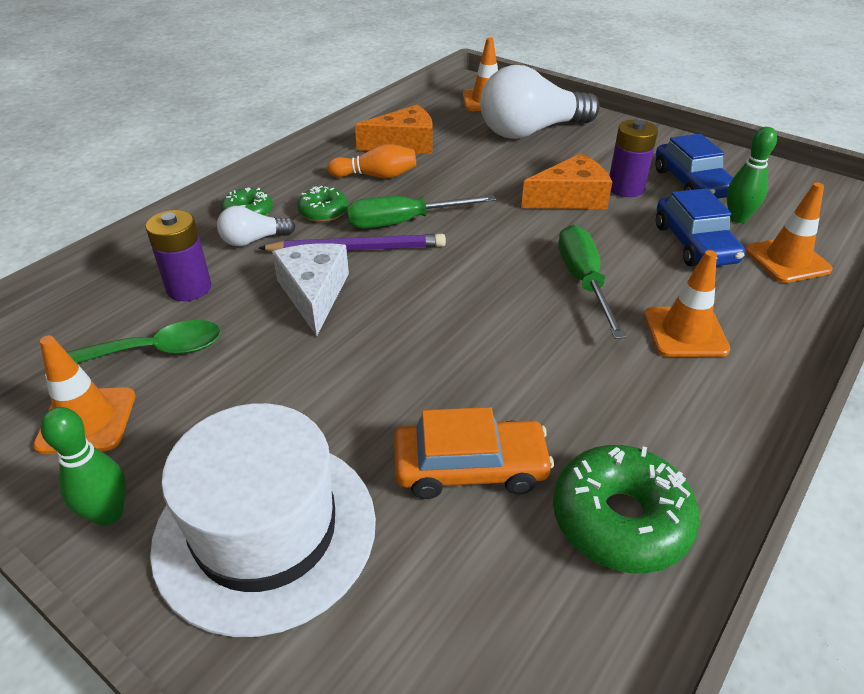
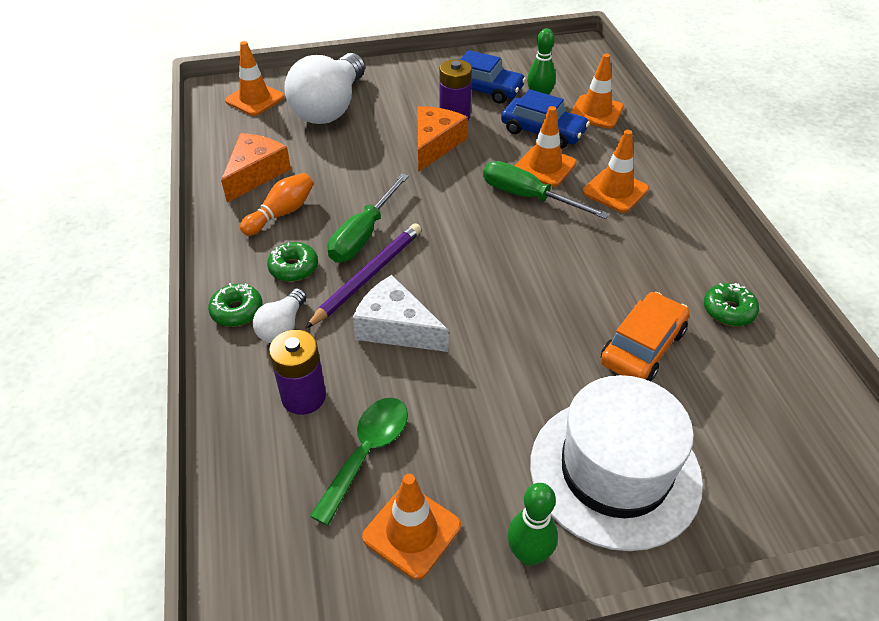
camera: 50 degrees left, 5 degrees up
green donut [553,445,700,573] -> green donut [704,283,759,326], size x0.58
none -> orange traffic cone [515,106,577,187]

